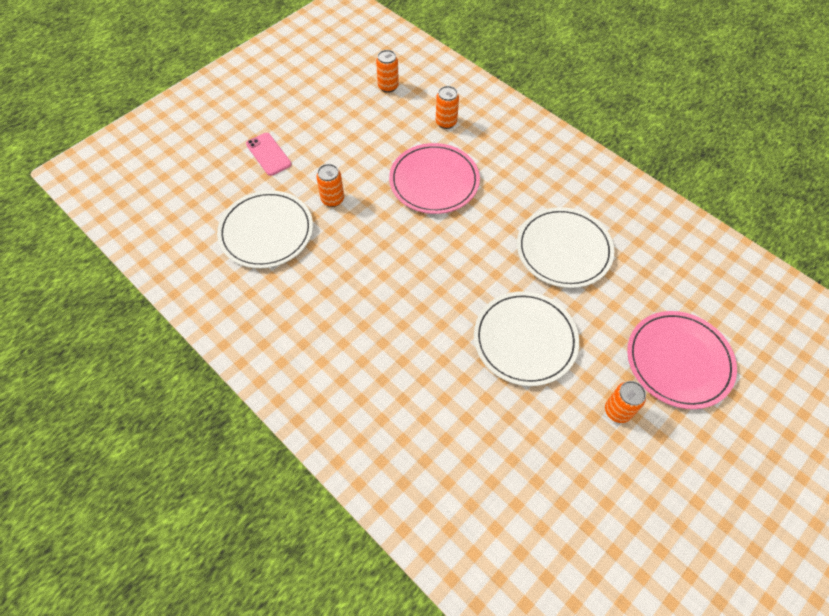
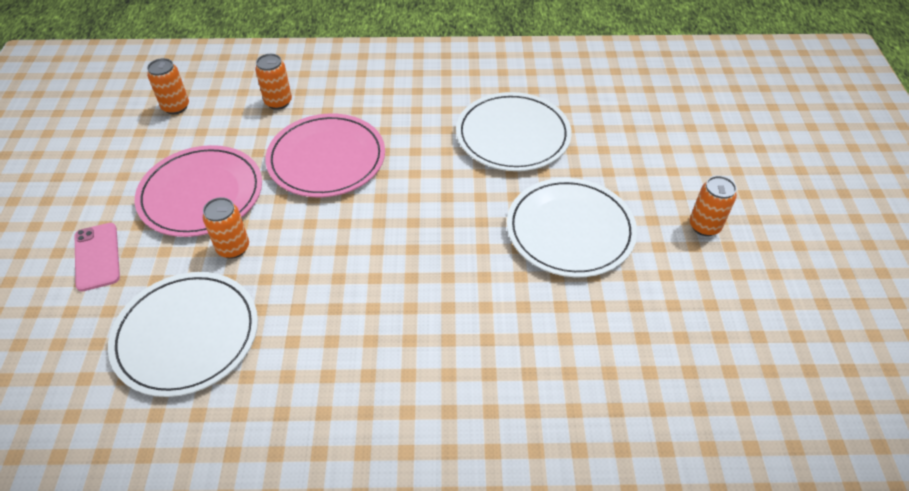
camera: 45 degrees left, 10 degrees down
pink phone [246,133,291,176] -> pink phone turned 60 degrees clockwise [75,223,120,292]
pink plate [627,311,737,409] -> pink plate moved to [135,145,262,237]

